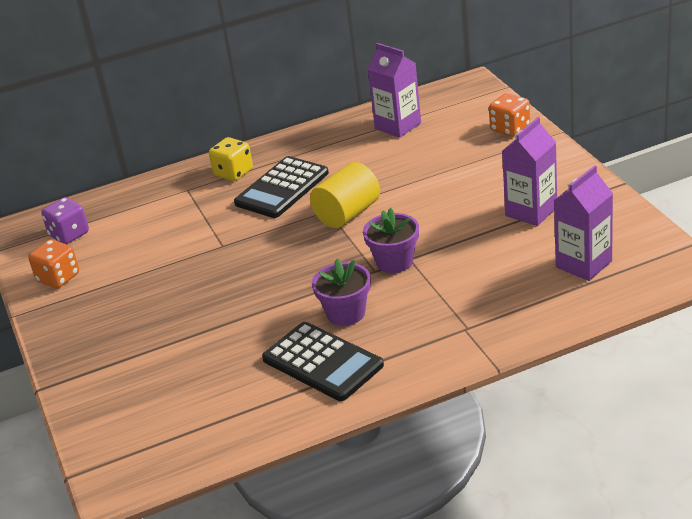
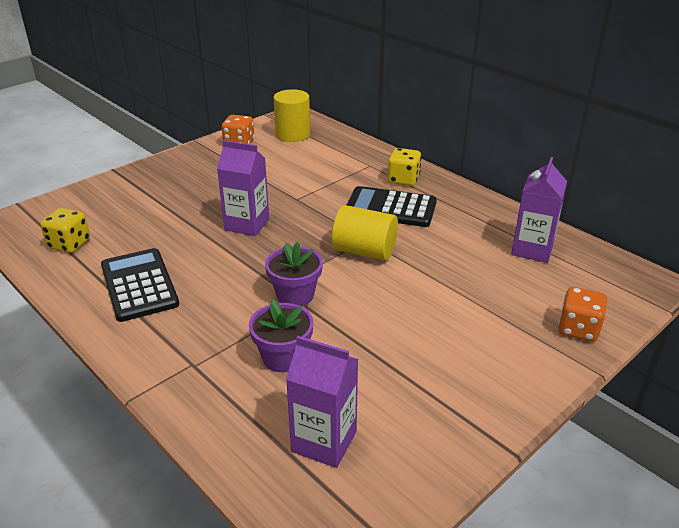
camera: 65 degrees right, 0 degrees up
purple dice [41,197,89,244] -> yellow cylinder [274,89,310,142]
black calculator [262,322,384,401] -> black calculator turned 135 degrees clockwise [101,248,179,322]
purple flower pot [312,259,371,326] -> purple flower pot moved to [249,300,314,372]
purple carton [502,117,557,226] -> purple carton moved to [217,140,269,236]
none -> yellow dice [40,208,90,253]

